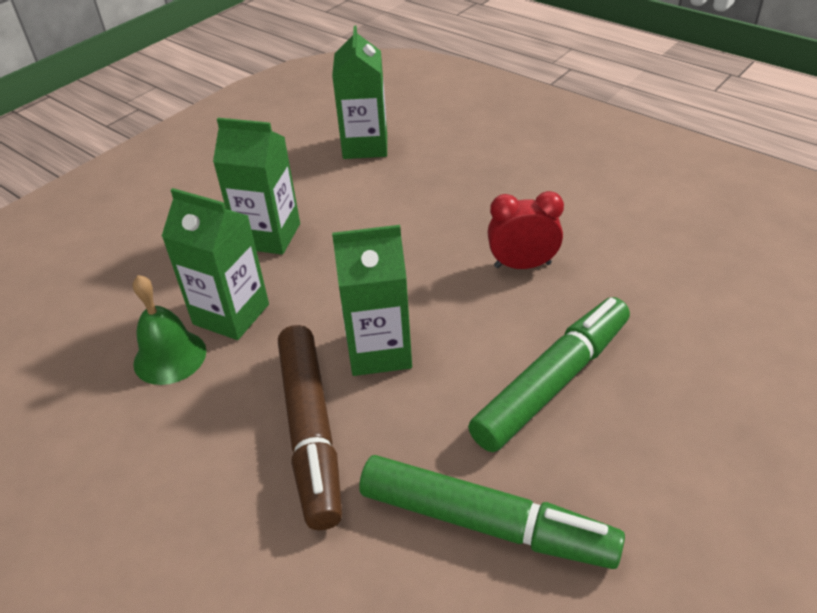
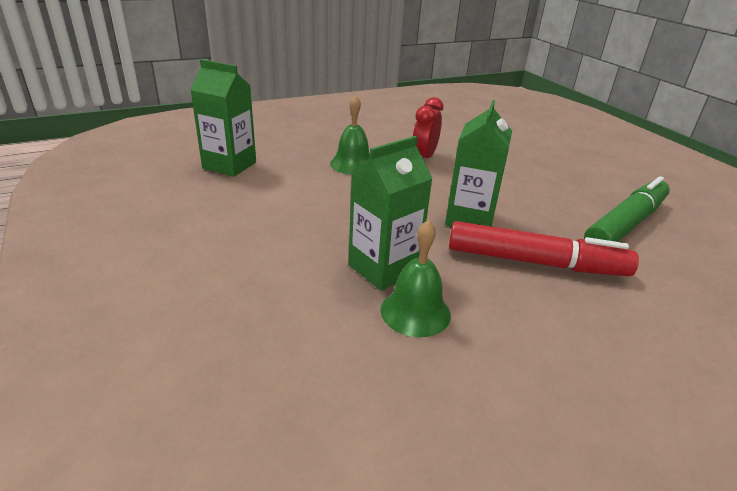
camera: 70 degrees left, 10 degrees down
green carton [213,118,300,255] -> none
brown marker [278,325,342,530] -> red marker [449,221,639,276]
green marker [468,297,630,452] -> none
none -> green bell [330,95,370,174]

